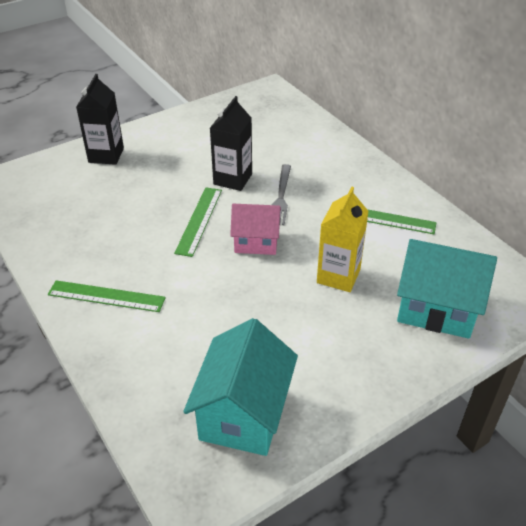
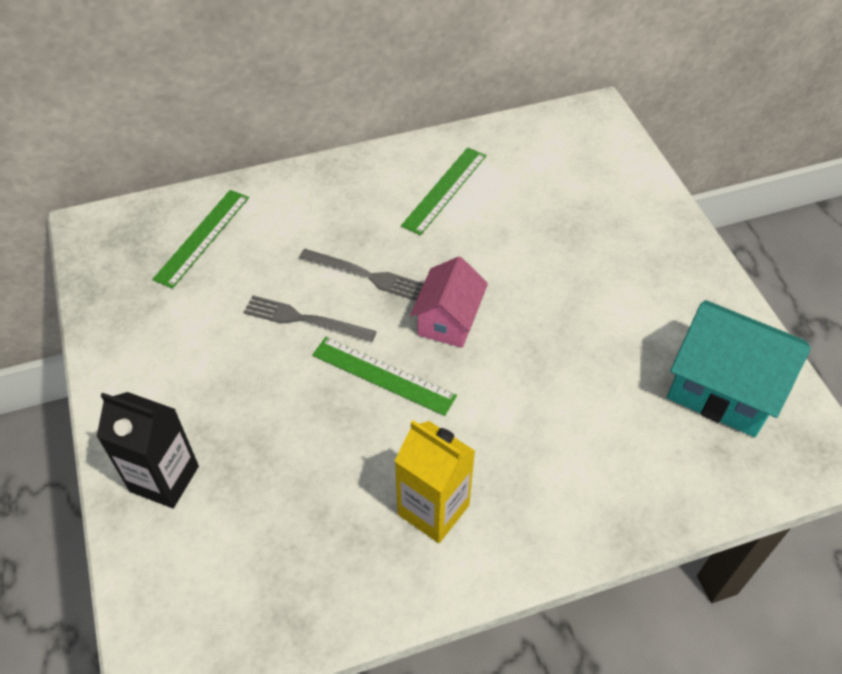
camera: 75 degrees left, 10 degrees up
green ruler [48,280,166,312] -> green ruler moved to [152,190,249,289]
black carton [210,96,252,191] -> grey fork [244,296,377,342]
yellow carton [317,187,369,292] -> yellow carton moved to [395,420,475,543]
turquoise house [397,239,497,339] -> none

